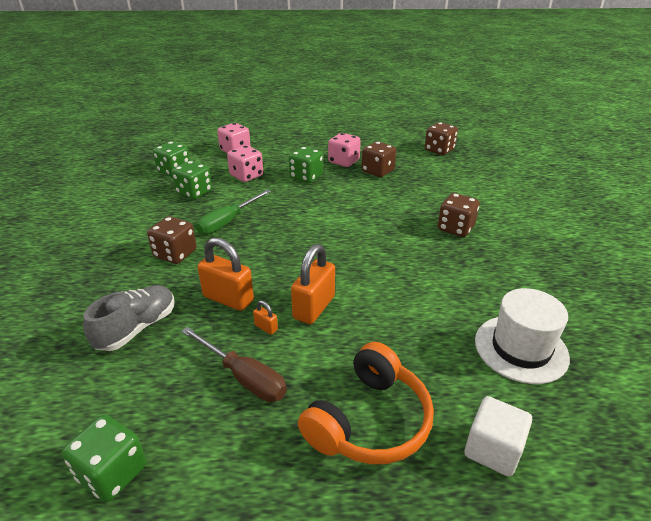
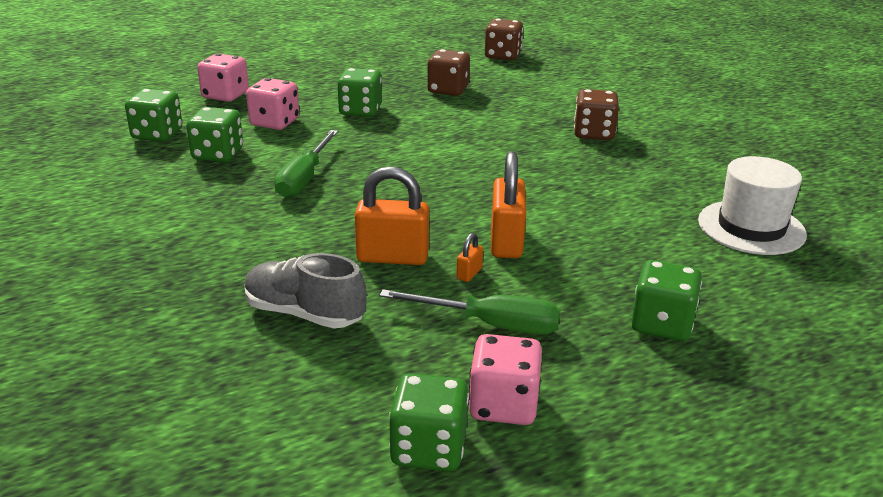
camera: 25 degrees left, 5 degrees down
grey shoe [83,285,175,351] -> grey shoe turned 75 degrees counterclockwise [245,253,367,329]
brown dice [147,216,197,264] -> none
brown screwdriver [181,327,287,402] -> green screwdriver [379,289,560,335]
orange padlock [253,300,278,335] -> orange padlock turned 75 degrees counterclockwise [456,233,483,282]
orange headphones [298,342,434,464] -> green dice [631,260,702,341]
pink dice [328,133,361,167] -> pink dice moved to [468,334,542,425]
white cube [464,396,532,477] -> none

